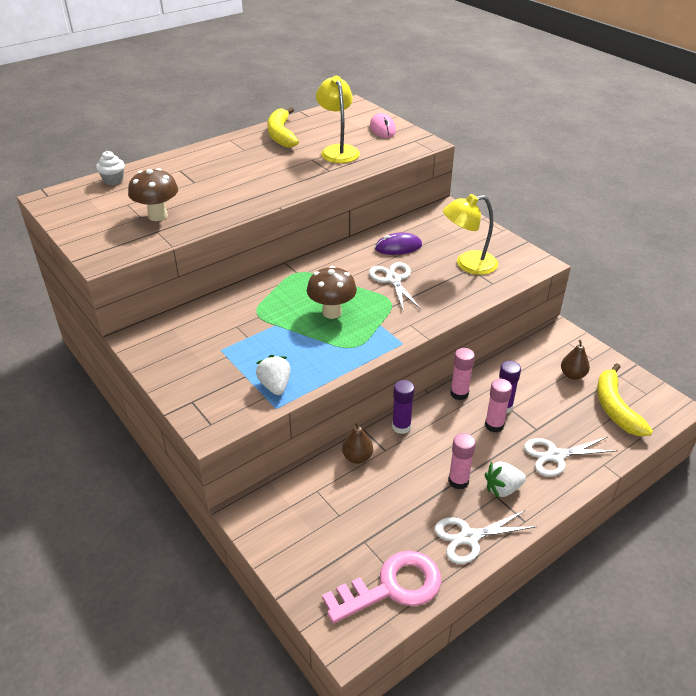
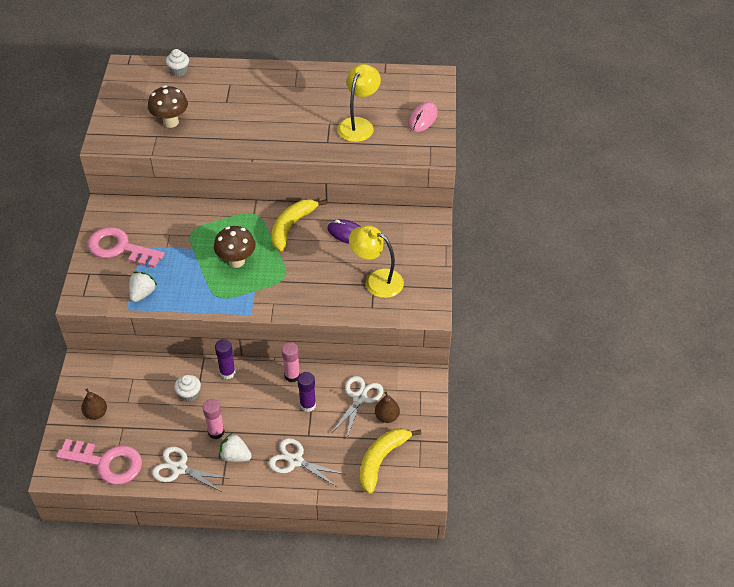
camera: 40 degrees right, 10 degrees up
yellow banana [267,107,299,148] -> yellow banana moved to [271,199,327,251]
brown pear [342,421,373,464] -> brown pear moved to [81,389,107,420]
white scissors [369,262,421,312] -> white scissors moved to [333,376,383,438]
pink glue stick [485,379,512,433] -> none
none -> pink key [88,227,164,268]
none -> white cupcake [174,375,201,402]

